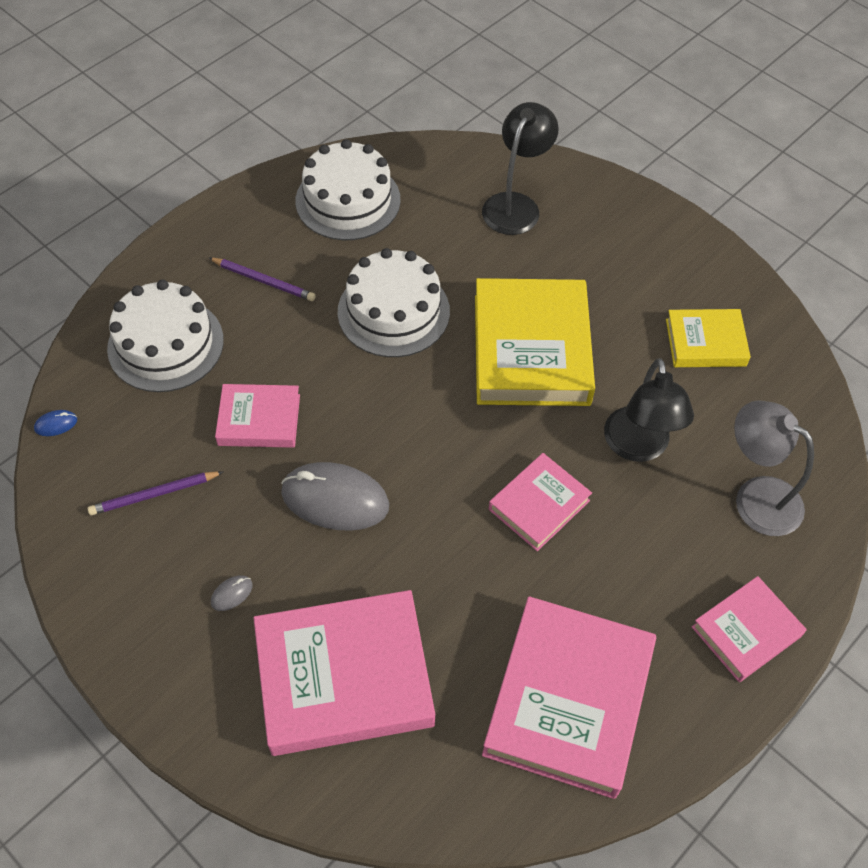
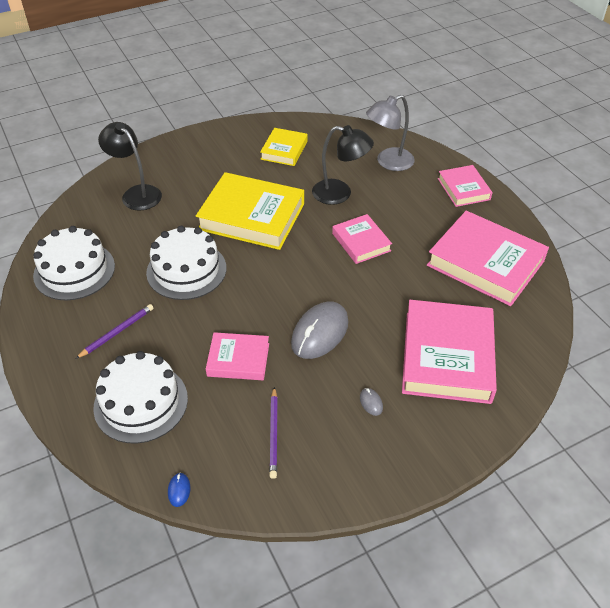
camera: 70 degrees left, 10 degrees down
pink book [215,384,300,448] -> pink book turned 75 degrees clockwise [206,332,269,380]

